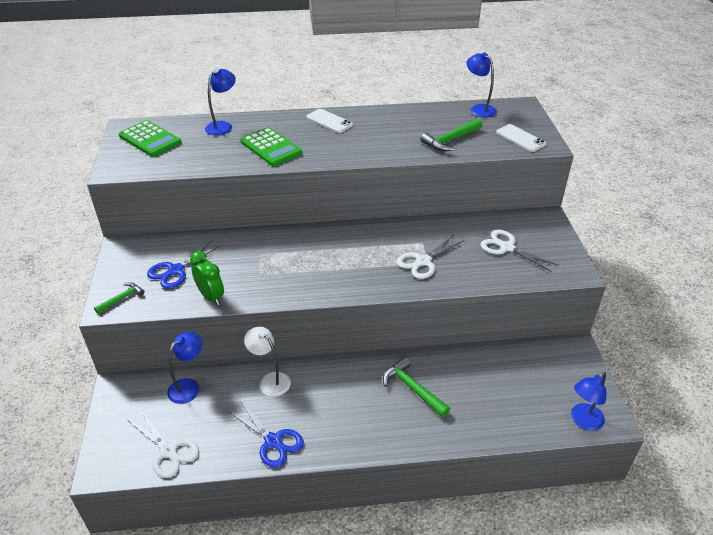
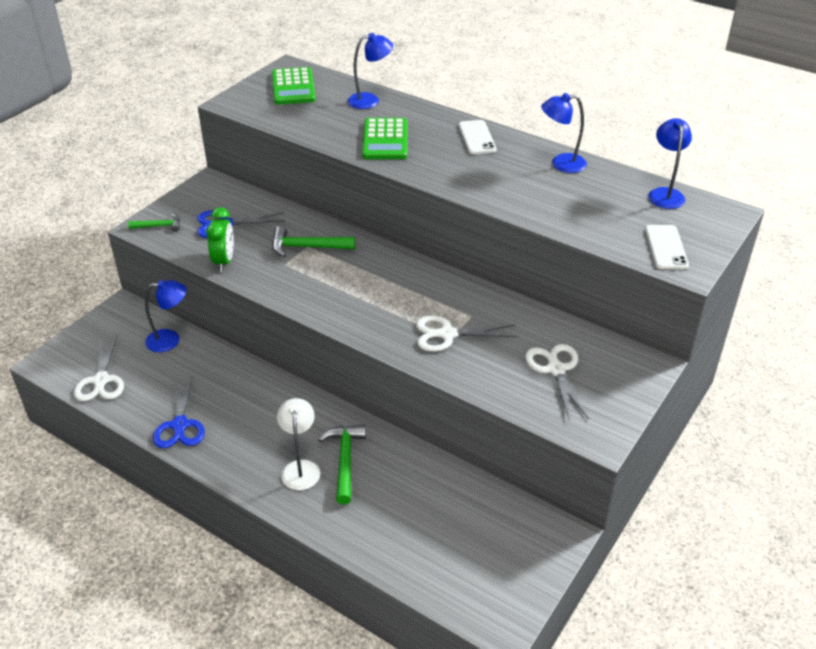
camera: 40 degrees right, 0 degrees up
white lamp [244,327,291,397] -> white lamp moved to [277,398,320,490]
green hammer [421,119,483,151] -> green hammer moved to [272,226,355,257]
blue lamp [571,372,606,431] -> blue lamp moved to [541,93,587,173]

